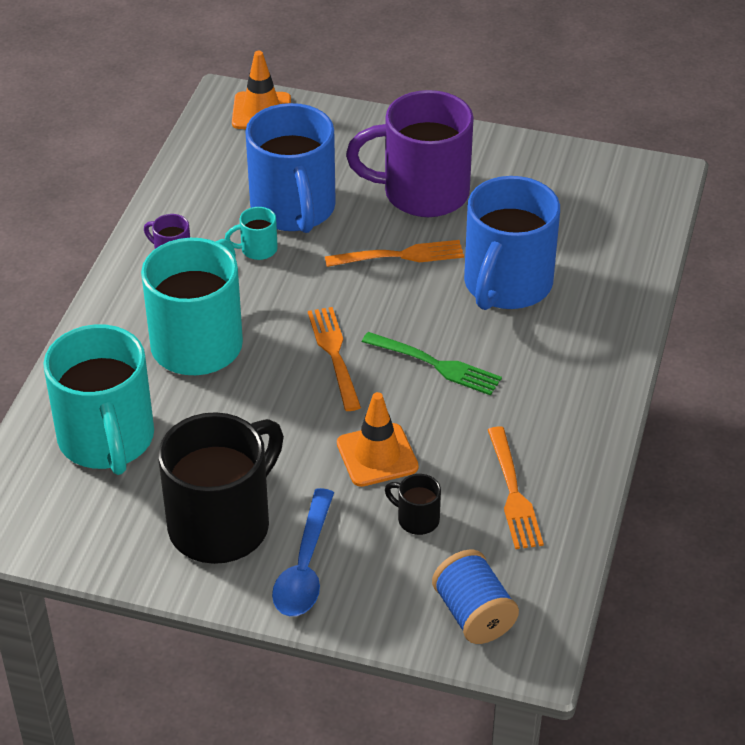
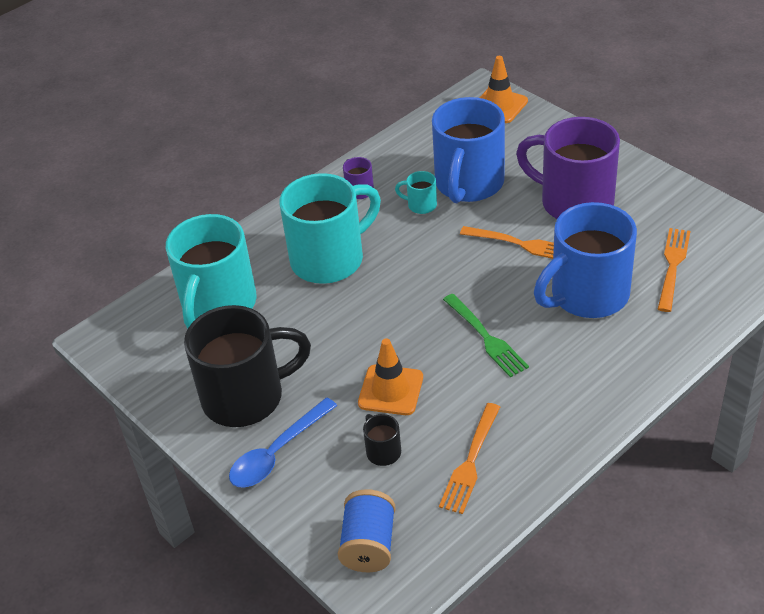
camera: 35 degrees right, 0 degrees up
orange fork [308,307,361,411] -> orange fork moved to [658,228,690,312]

